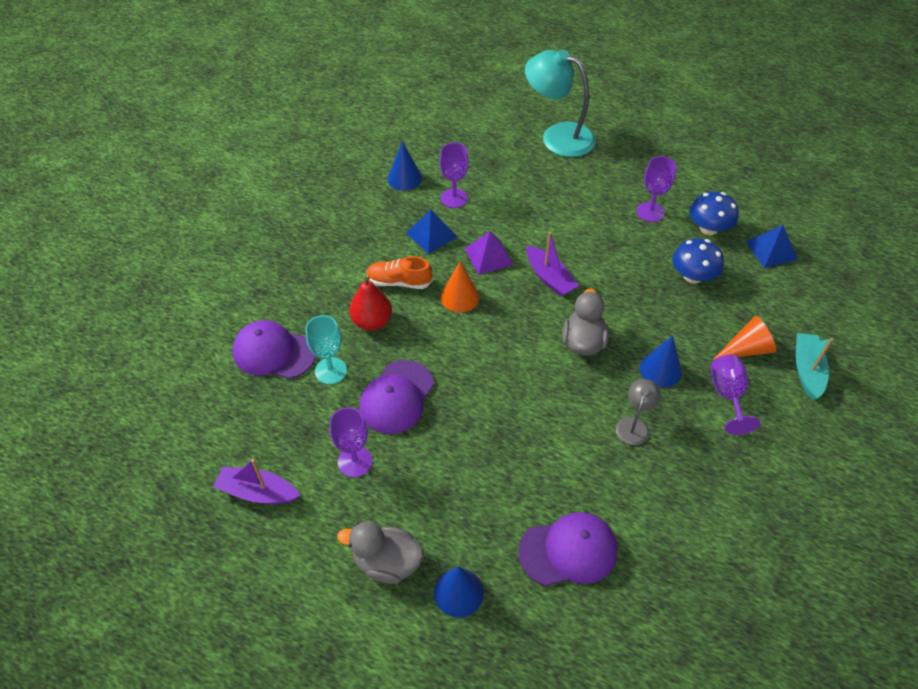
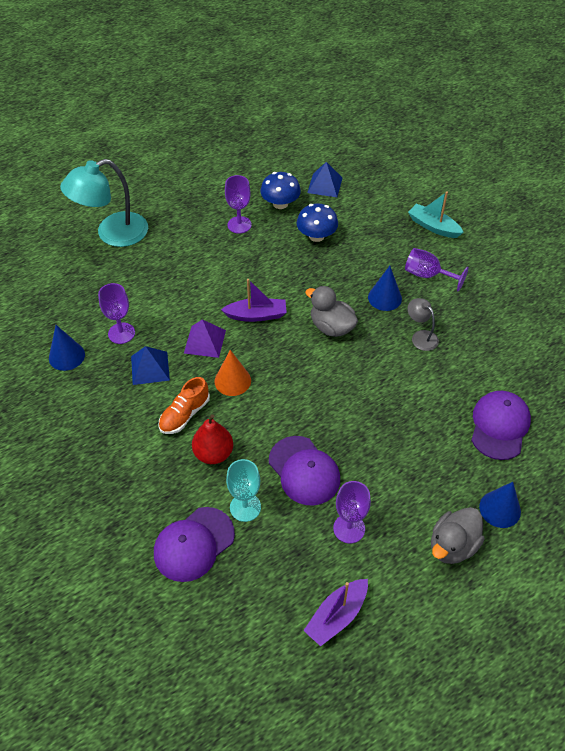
camera: 60 degrees left, 0 degrees up
orange cone [713,316,776,360] -> none

